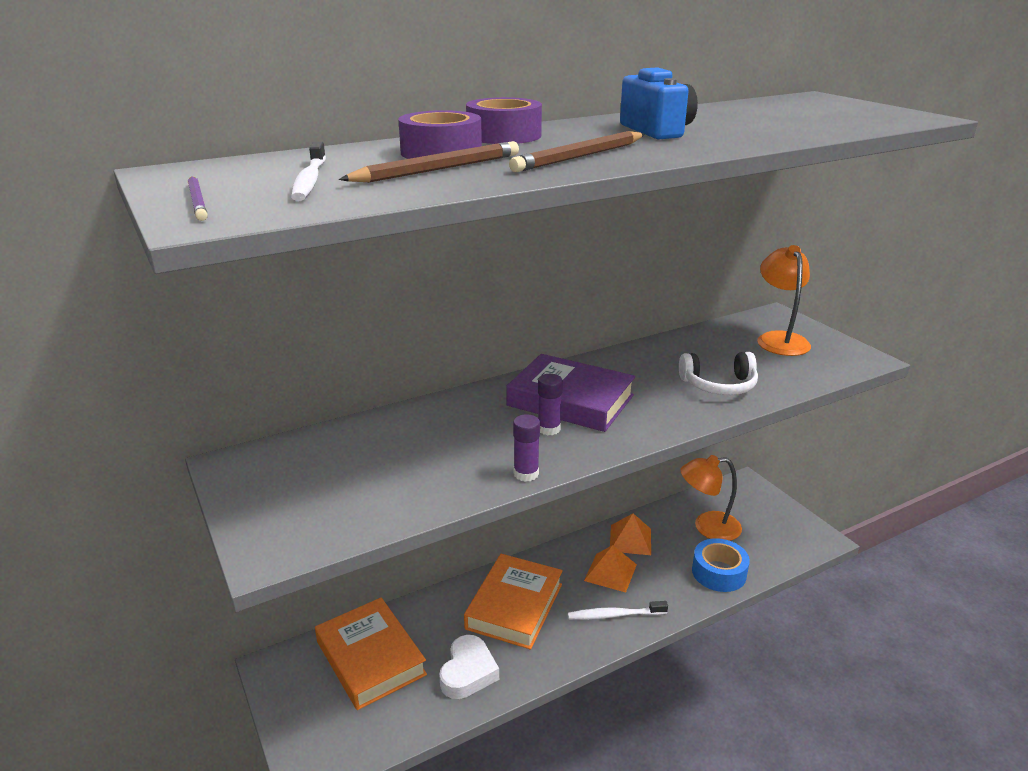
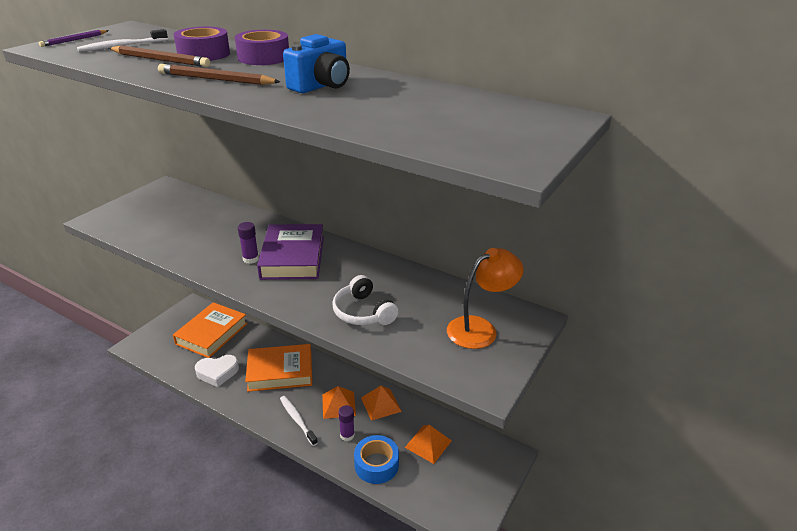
camera: 60 degrees right, 5 degrees up
purple glue stick [513,414,540,482] -> purple glue stick moved to [338,405,355,441]
orange lamp [680,455,742,541] -> orange pyramid [405,425,452,464]

